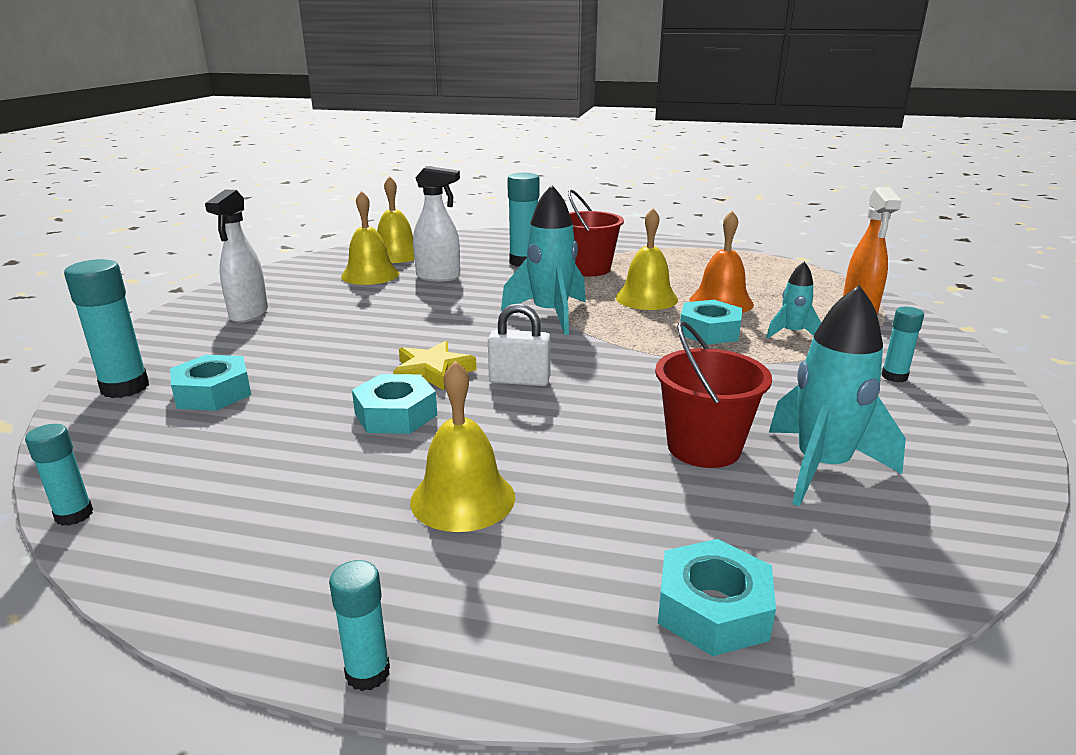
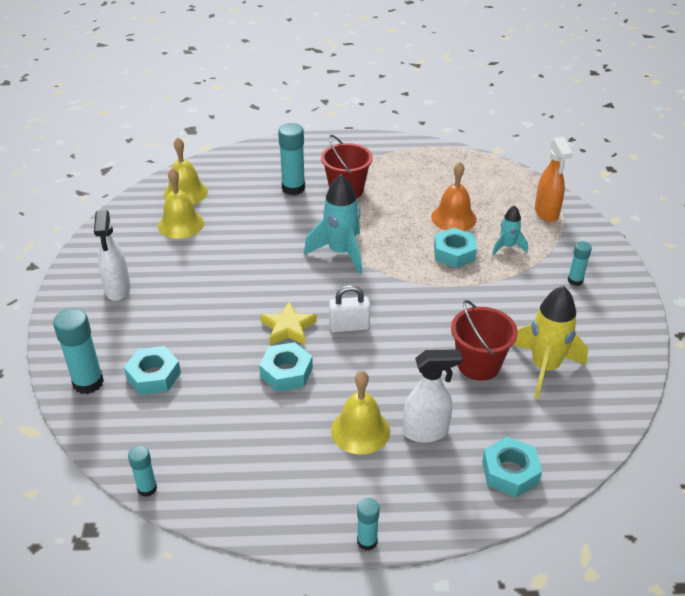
camera: 15 degrees left, 15 degrees up
white spray bottle [413,166,460,282] -> white spray bottle moved to [403,349,462,443]
yellow bell [616,208,678,310] -> none
turquoise rocket [769,285,906,506] -> yellow rocket [513,286,588,399]

